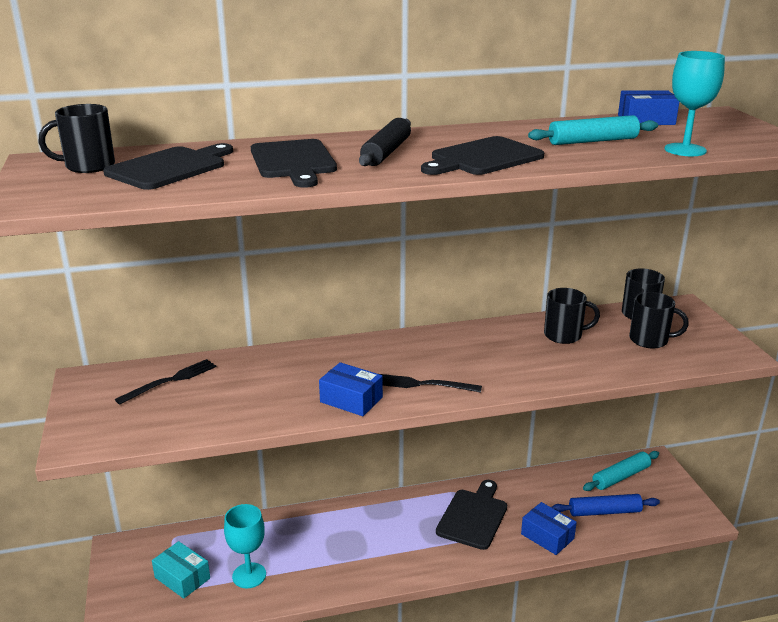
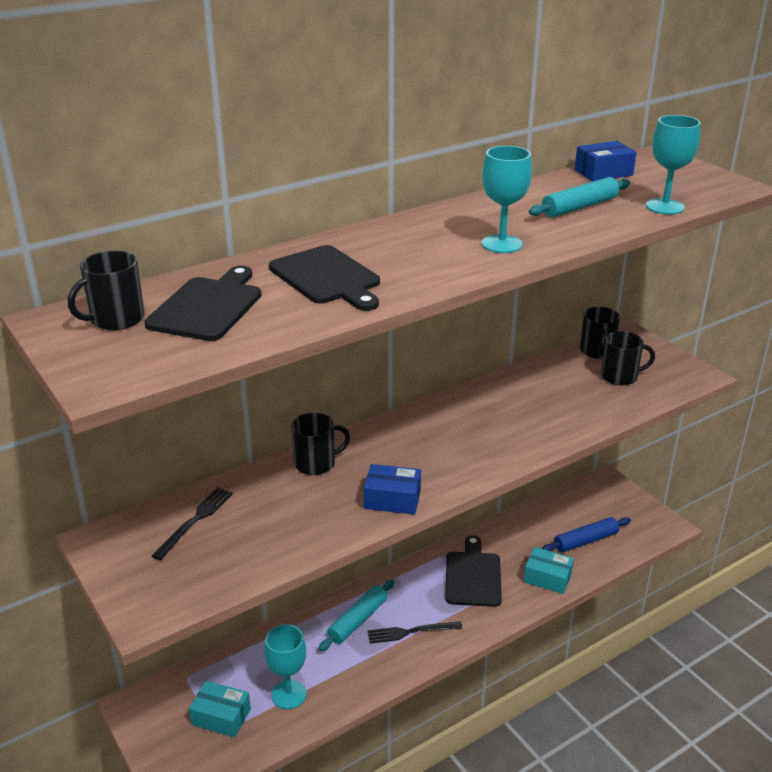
camera: 20 degrees left, 5 degrees up
black rolling pin [359,118,411,166] -> none
black fork [380,374,482,393] -> black fork moved to [367,621,463,644]
black cutting board [421,136,544,175] -> turquoise goblet [482,146,532,253]
blue box [521,502,577,555] -> turquoise box [524,547,574,594]
black mug [544,288,600,344] -> black mug moved to [291,413,350,475]
turquoise rolling pin [583,451,659,491] -> turquoise rolling pin moved to [319,579,394,651]

